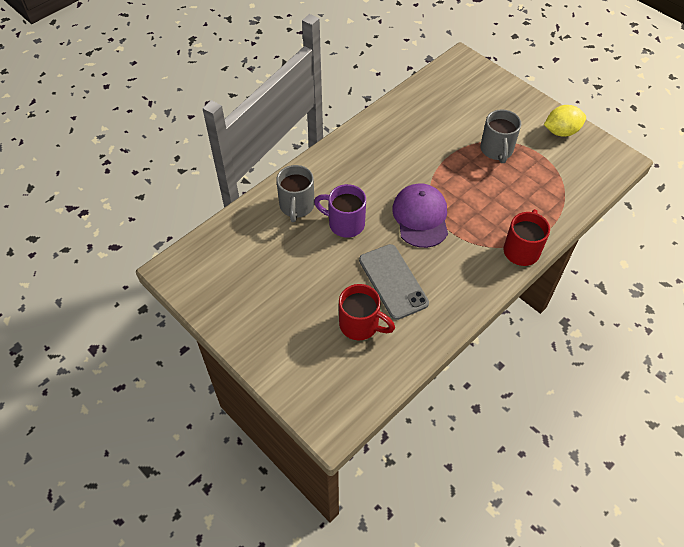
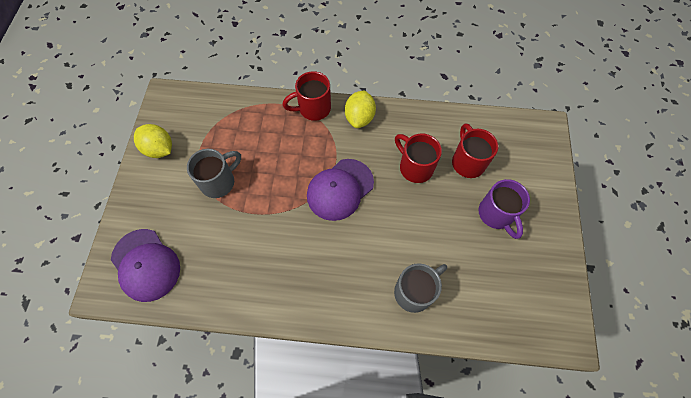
camera: 130 degrees left, 10 degrees up
purple mug [314,184,366,238] -> purple mug moved to [479,179,530,239]
grey phone [359,244,429,320] -> red mug [395,133,442,183]
none -> purple cap [111,229,180,302]
none -> yellow lemon [345,90,376,128]

